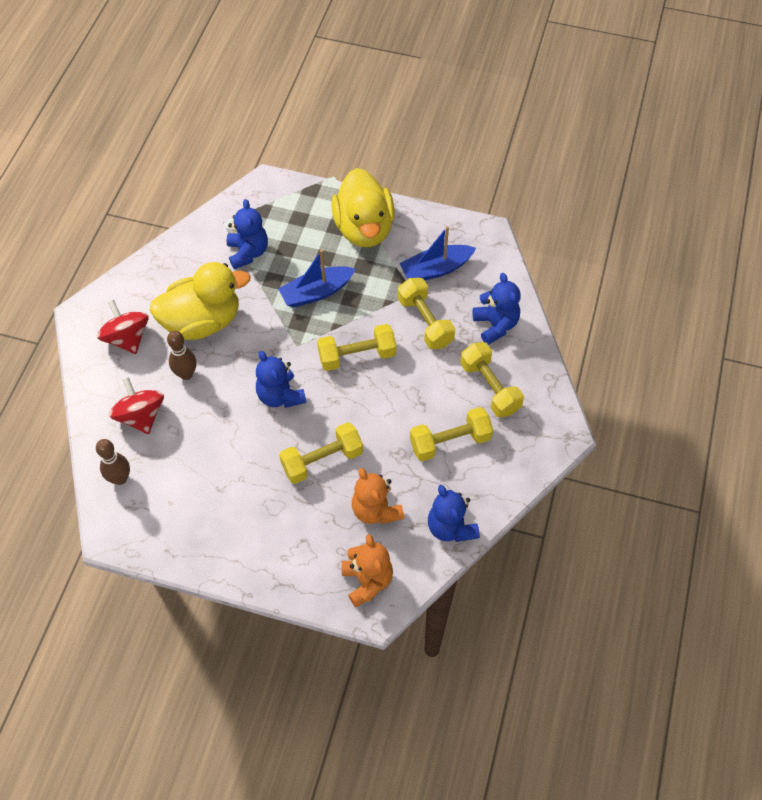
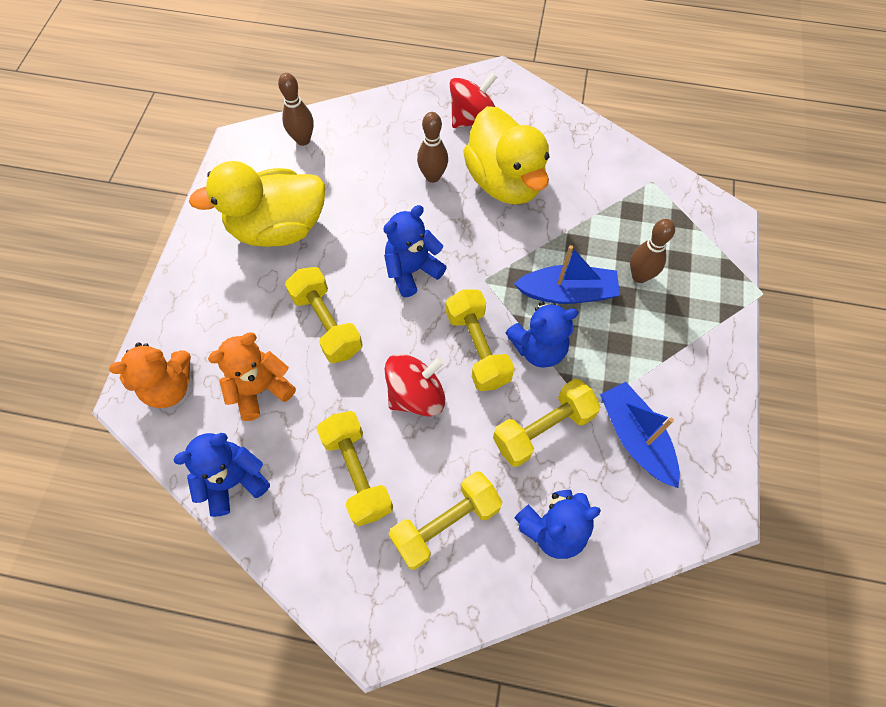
camera: 85 degrees right, 5 degrees up
red spinning top [109,377,164,434] -> red spinning top moved to [385,354,445,416]
blue teddy bear [227,199,268,269] -> blue teddy bear moved to [506,301,579,368]
blue boat [278,249,355,308] -> blue boat turned 120 degrees clockwise [514,245,620,304]
yellow duck [331,168,395,247] -> yellow duck moved to [189,161,325,247]
none -> brown bowling pin [630,219,675,283]

